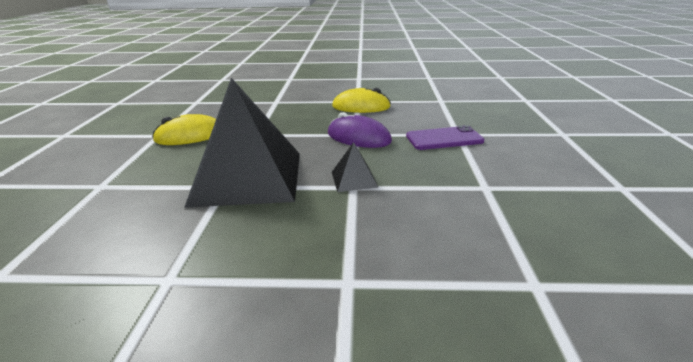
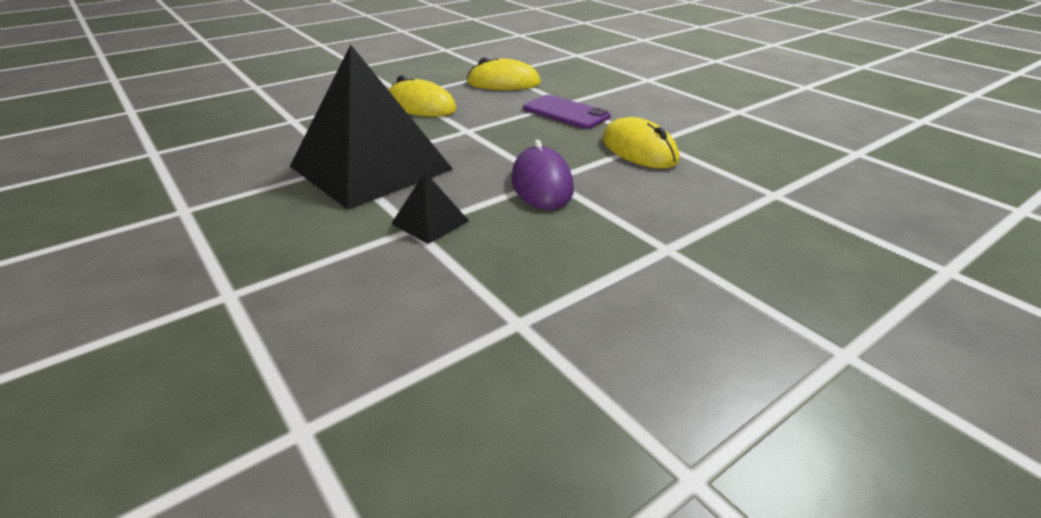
camera: 50 degrees right, 5 degrees up
purple phone [406,125,484,150] -> purple phone moved to [523,95,611,129]
none -> yellow mouse [467,57,541,90]

